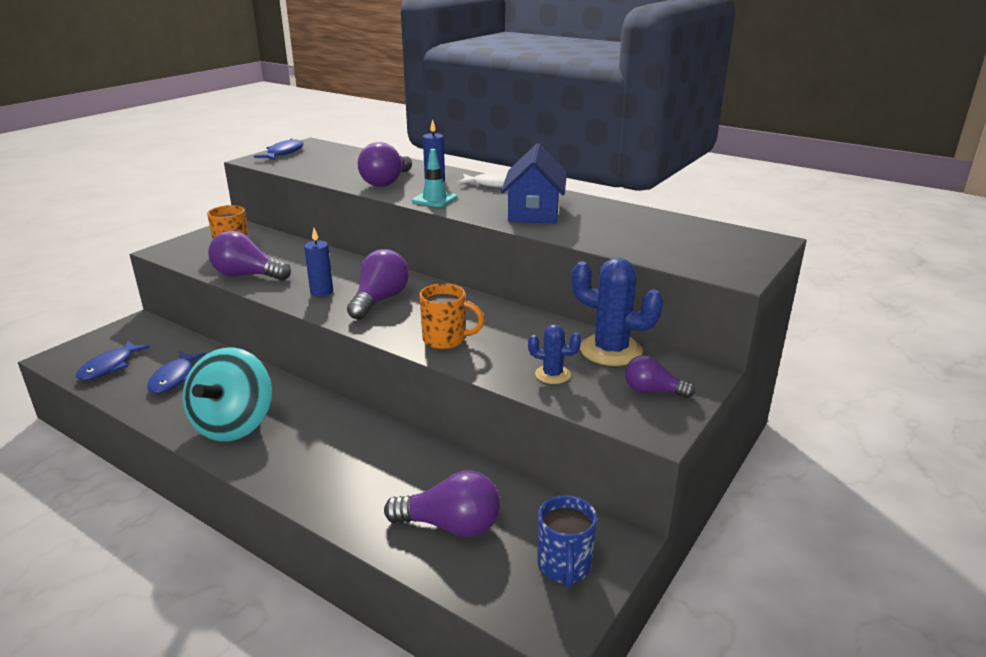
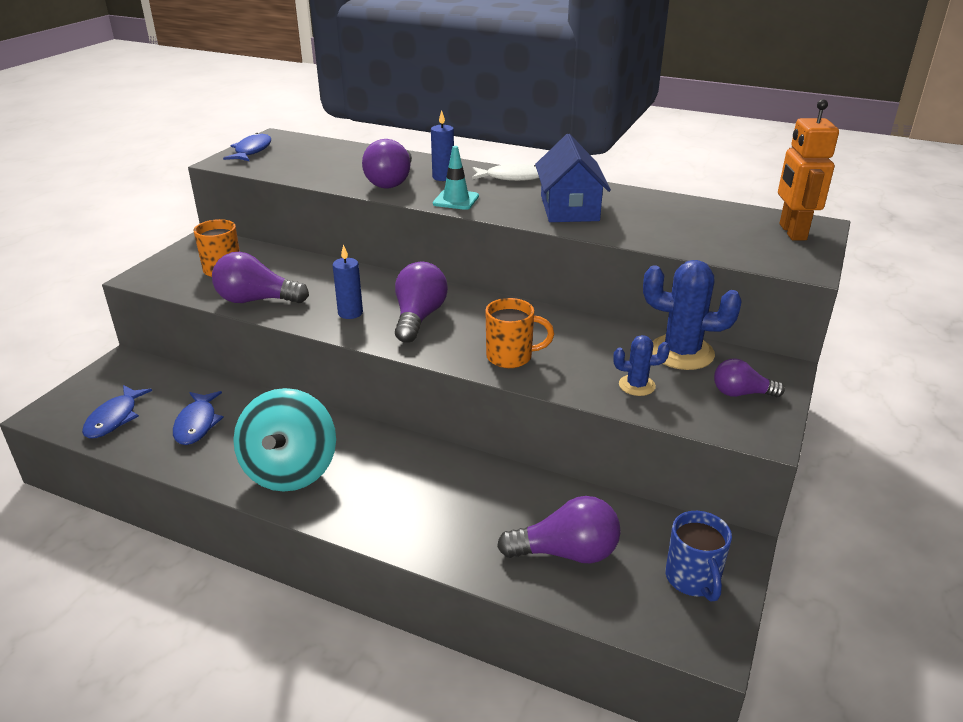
camera: 10 degrees left, 5 degrees up
none -> orange robot [778,99,839,240]

